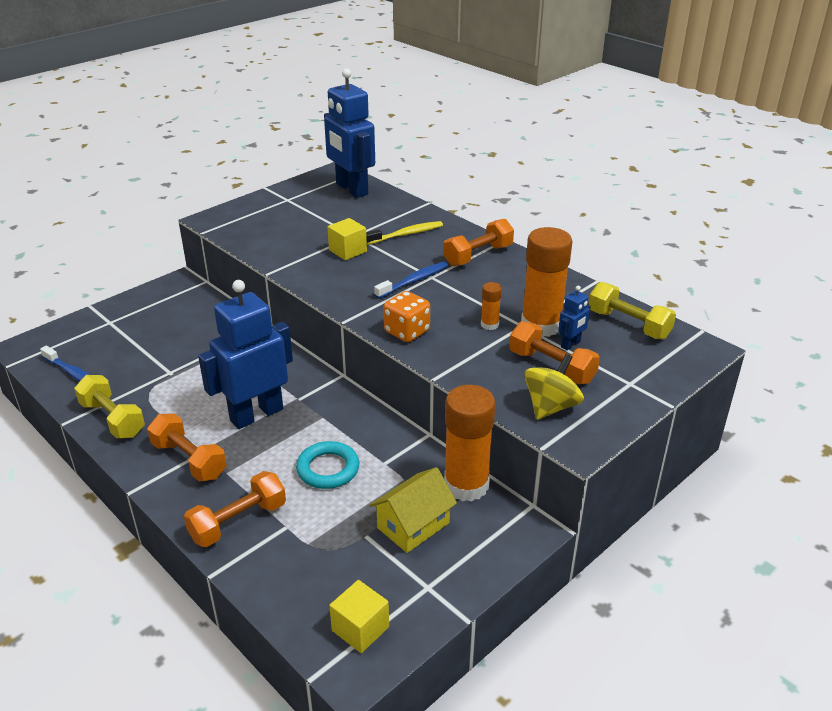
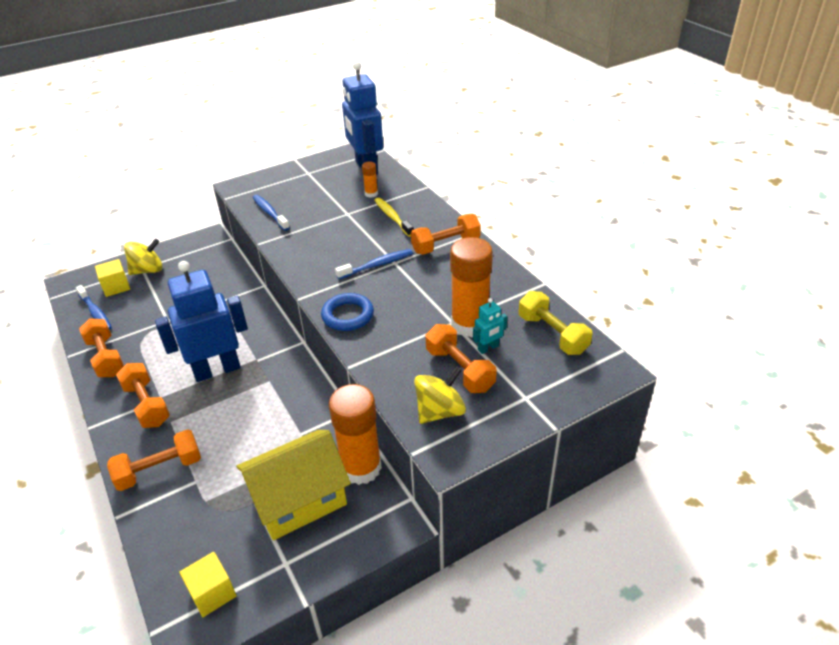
camera: 15 degrees right, 5 degrees up
yellow dumbbell [74,375,145,438] -> orange dumbbell [79,318,124,377]
turquoise ring [296,441,359,489] -> none
yellow cube [328,218,367,260] -> yellow cube moved to [95,259,130,297]
yellow toothbrush [366,221,443,245] -> yellow toothbrush turned 105 degrees counterclockwise [374,197,414,237]
yellow house [370,467,457,553] -> yellow house [236,430,351,540], size x1.52
orange dice [383,291,430,342] -> blue ring [321,293,374,331]
orange glue stick [481,282,502,330] -> orange glue stick moved to [362,161,378,198]
blue robot [558,286,591,350] -> turquoise robot [473,298,507,354]
none -> yellow spinning top [124,239,162,275]
none -> blue toothbrush [253,195,290,231]

